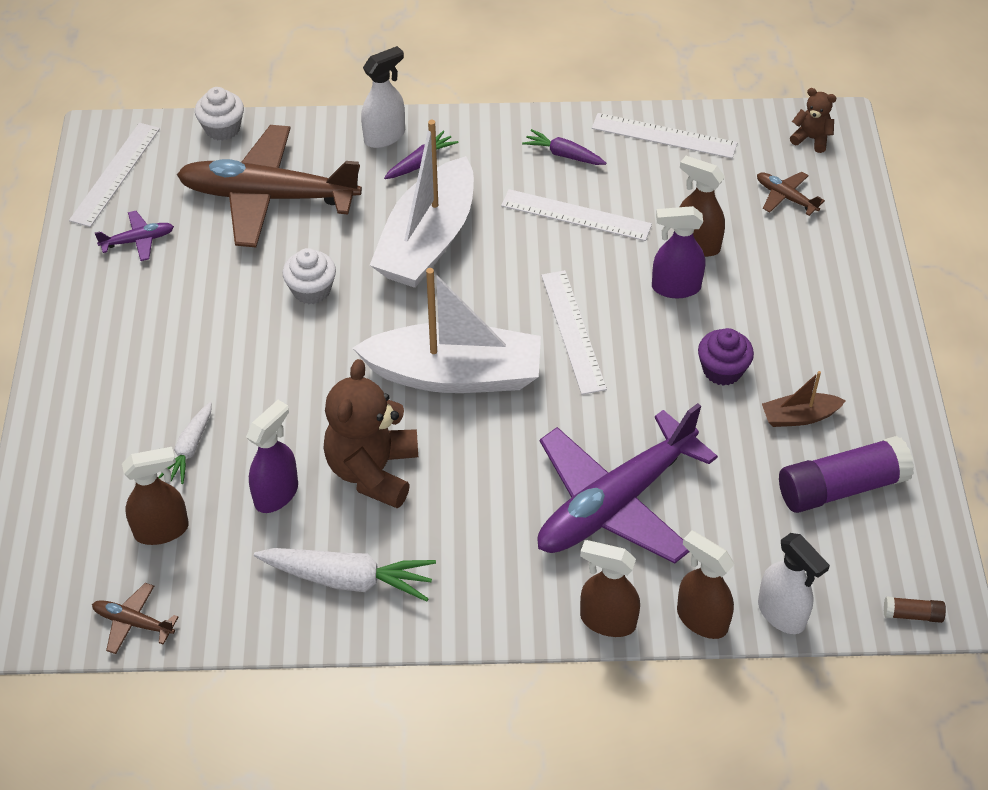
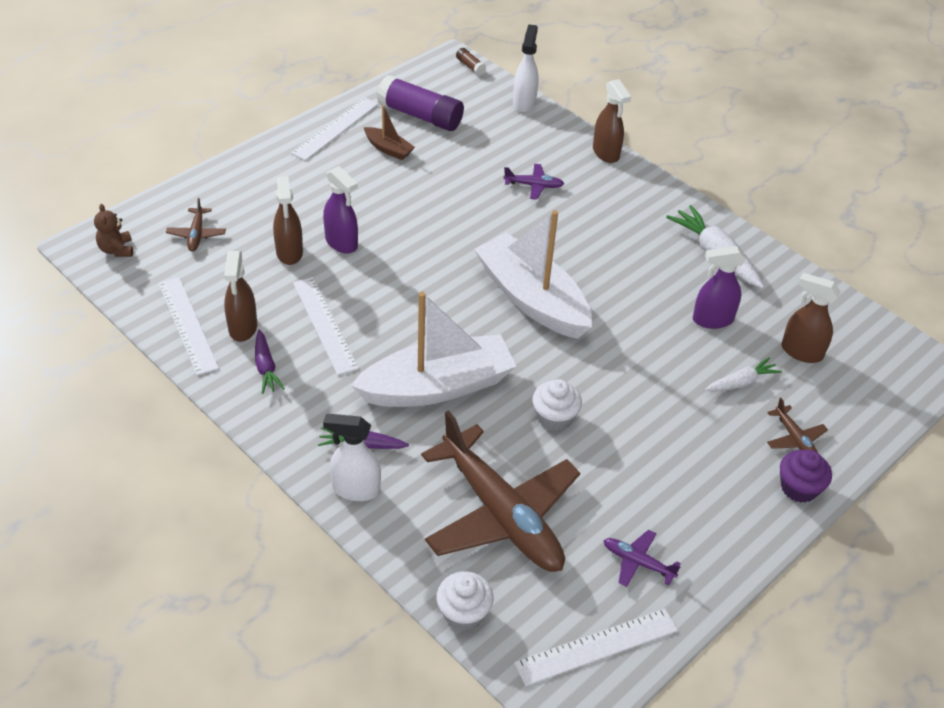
camera: 135 degrees left, 5 degrees down
brown plane [92,583,178,654] -> brown plane moved to [767,398,828,453]
brown teddy bear [324,359,418,509] -> none
purple plane [537,403,718,564] -> purple plane [503,164,564,200], size x0.40
white ruler [541,270,607,395] -> white ruler moved to [291,97,378,161]
brown spray bottle [677,531,734,639] -> brown spray bottle moved to [224,251,257,342]
purple cupcake [698,328,754,386] -> purple cupcake moved to [780,450,832,503]

